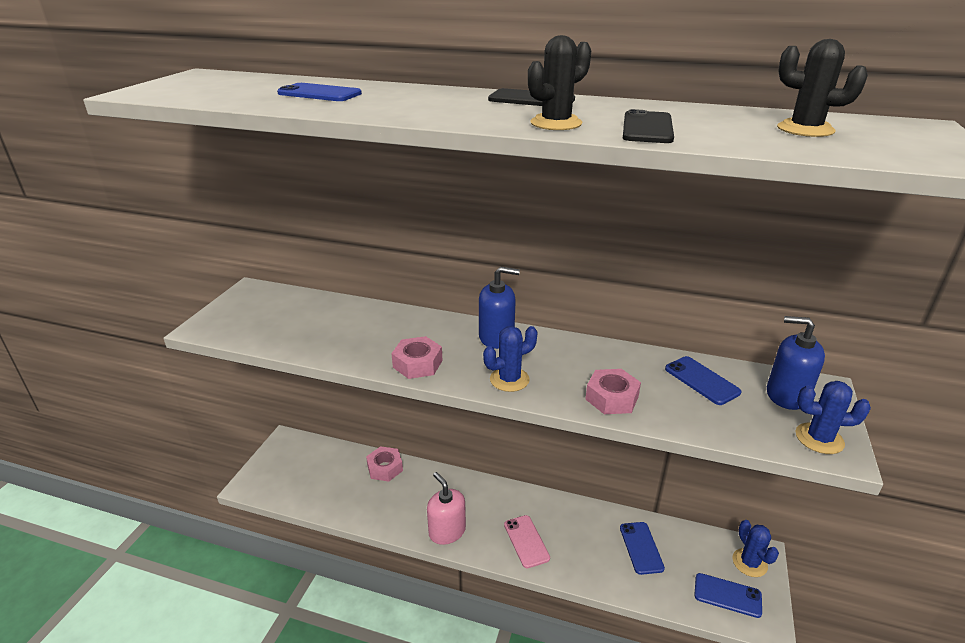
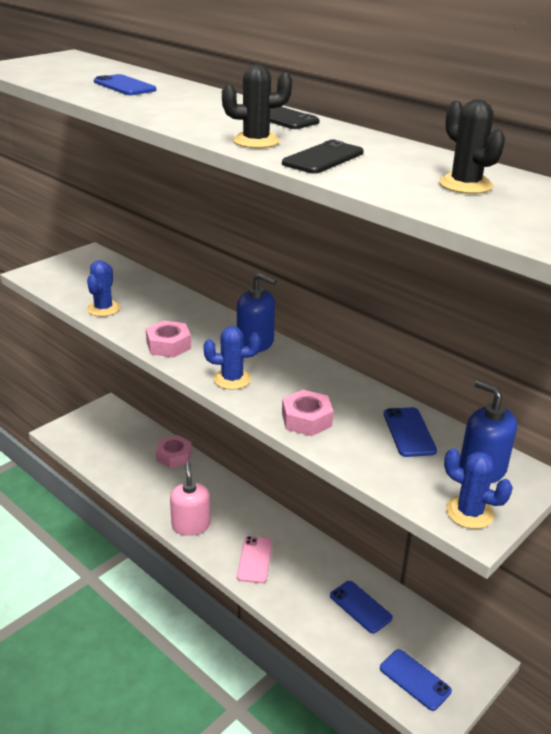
camera: 25 degrees right, 0 degrees up
blue phone [620,522,665,575] -> blue phone turned 60 degrees counterclockwise [330,581,393,634]
blue cactus [732,520,779,577] -> blue cactus moved to [87,260,121,316]

